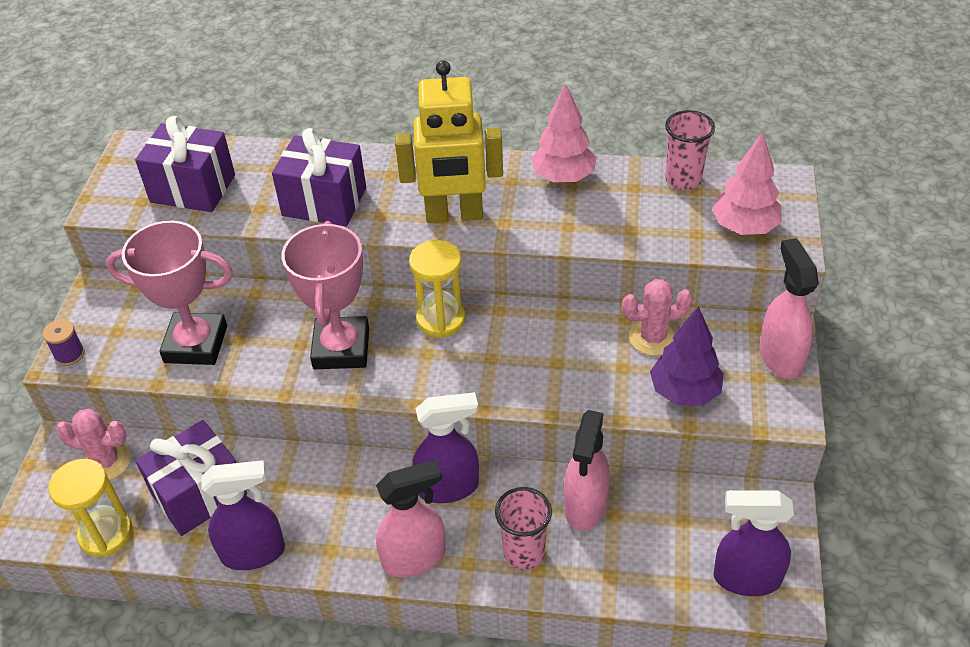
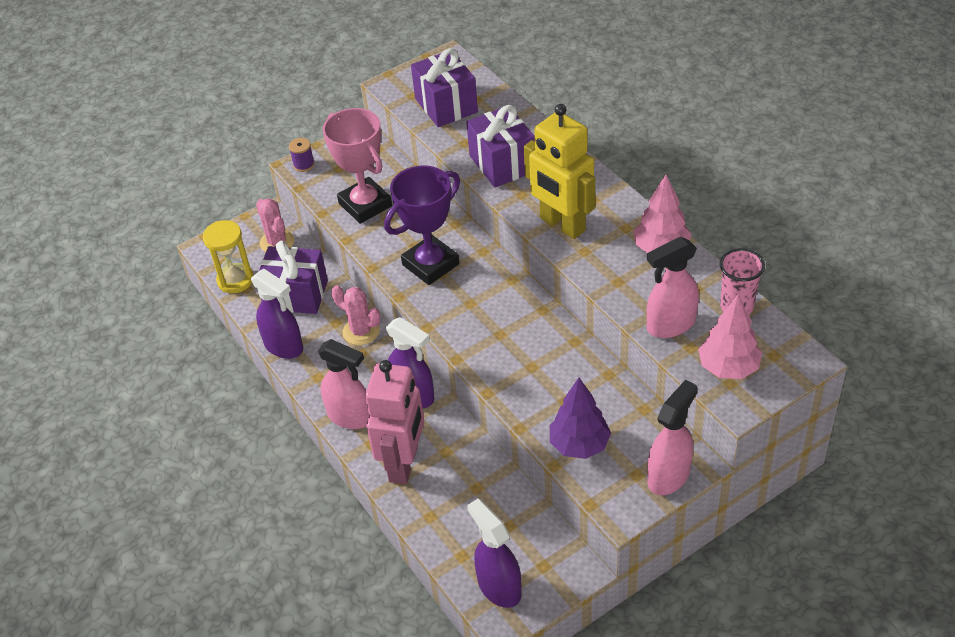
camera: 50 degrees right, 0 degrees up
pink trophy [281,221,369,369] -> purple trophy [384,166,460,285]
yellow hourglass [409,240,466,338] -> none
pink cup [495,487,552,570] -> pink robot [365,360,424,484]
pink spray bottle [564,410,610,531] -> pink spray bottle moved to [647,237,699,338]
pink cactus [622,279,693,356] -> pink cactus moved to [331,285,380,345]

